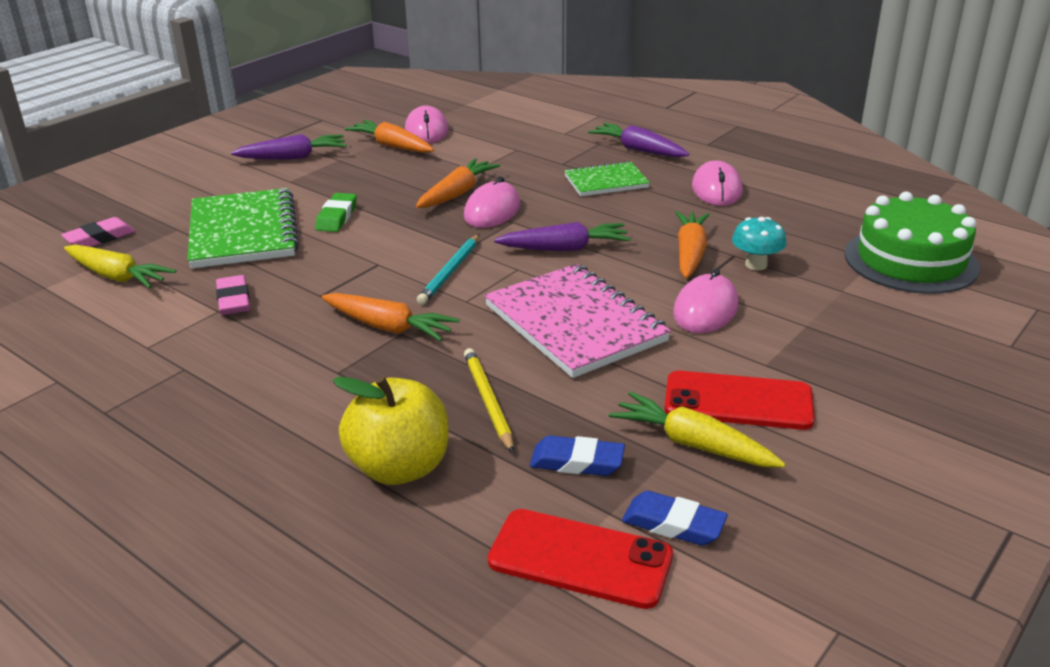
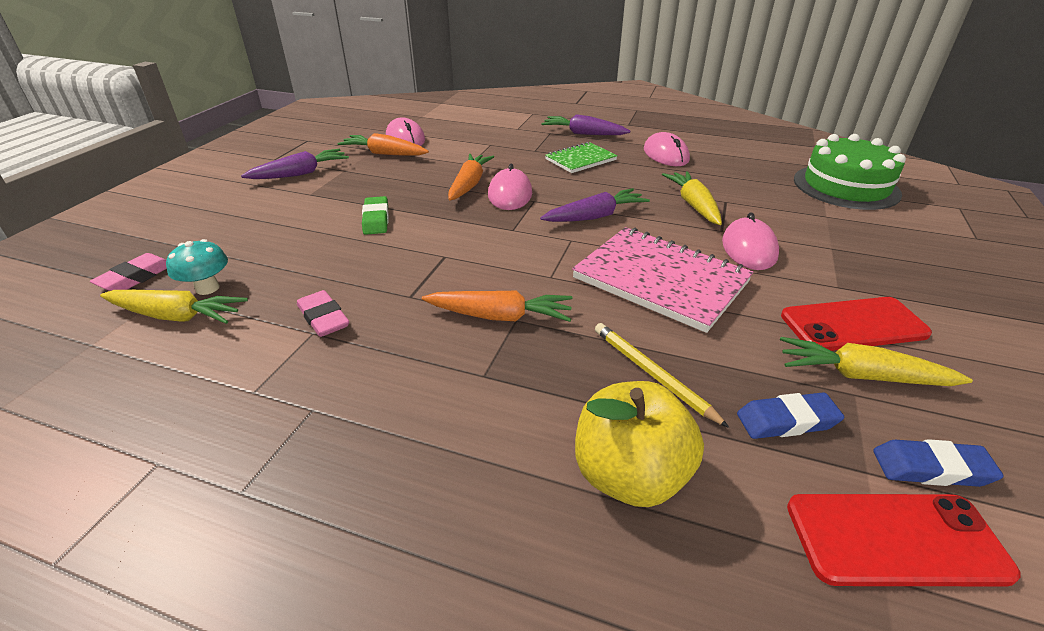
camera: 20 degrees left, 5 degrees up
green notebook [187,188,299,269] -> none
turquoise pencil [417,234,479,305] -> none
orange carrot [675,211,710,279] -> yellow carrot [662,171,722,225]
turquoise mushroom [732,217,787,270] -> turquoise mushroom moved to [166,239,228,295]

